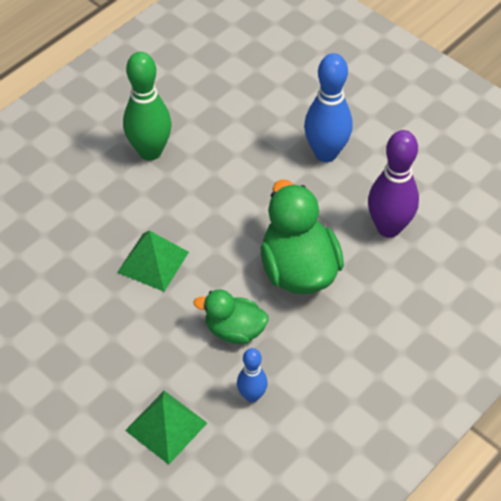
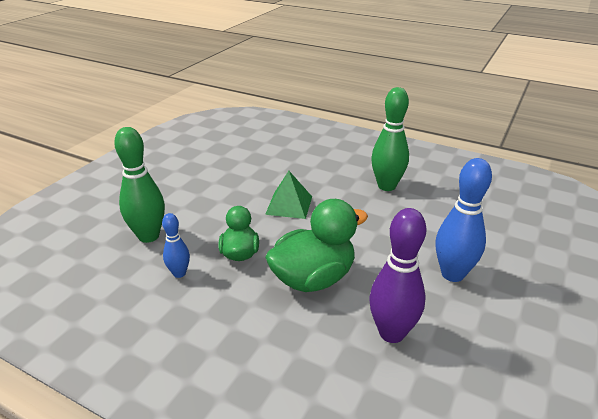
camera: 75 degrees right, 20 degrees down
green pyramid [125,391,207,465] -> green bowling pin [114,127,165,243]

